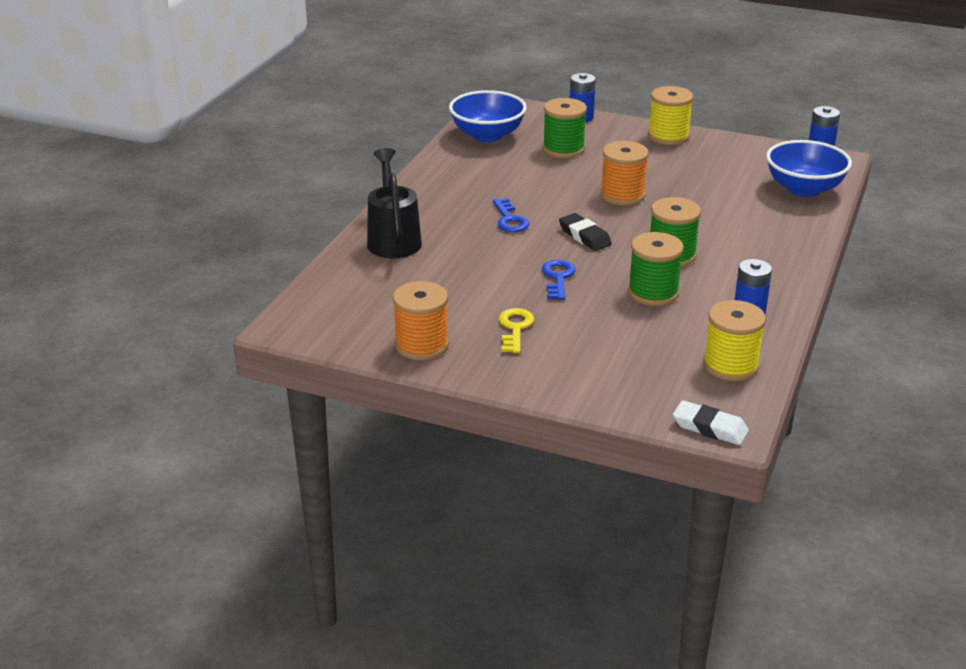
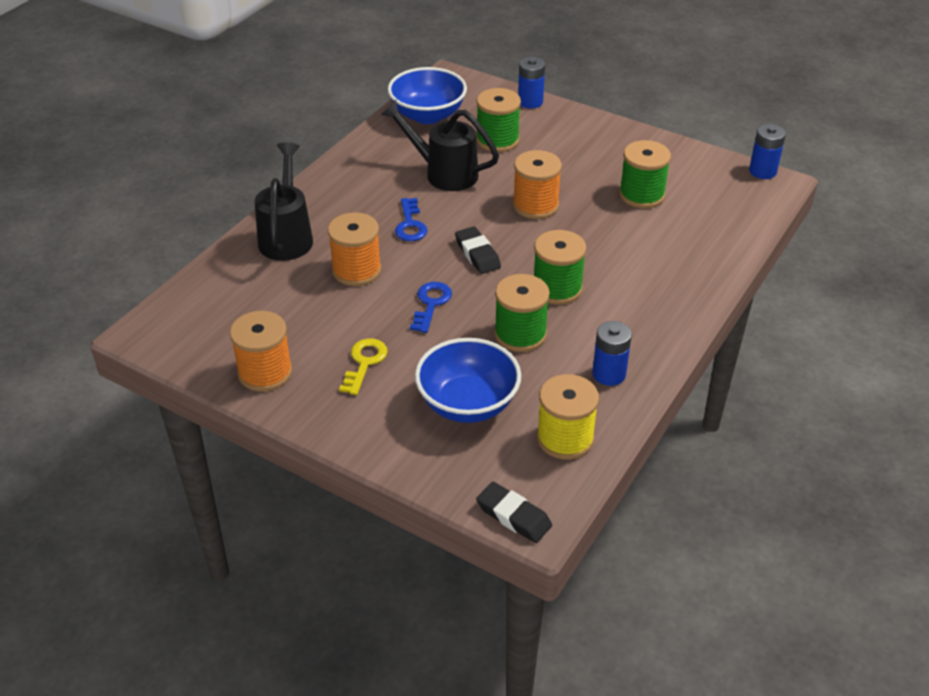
camera: 10 degrees right, 10 degrees up
yellow spool [648,86,693,145] -> none
white eraser [673,400,749,445] -> black eraser [476,482,552,543]
blue bowl [766,140,852,197] -> blue bowl moved to [415,338,521,423]
none -> orange spool [328,212,381,286]
none -> black watering can [381,100,499,191]
none -> green spool [619,140,671,208]

